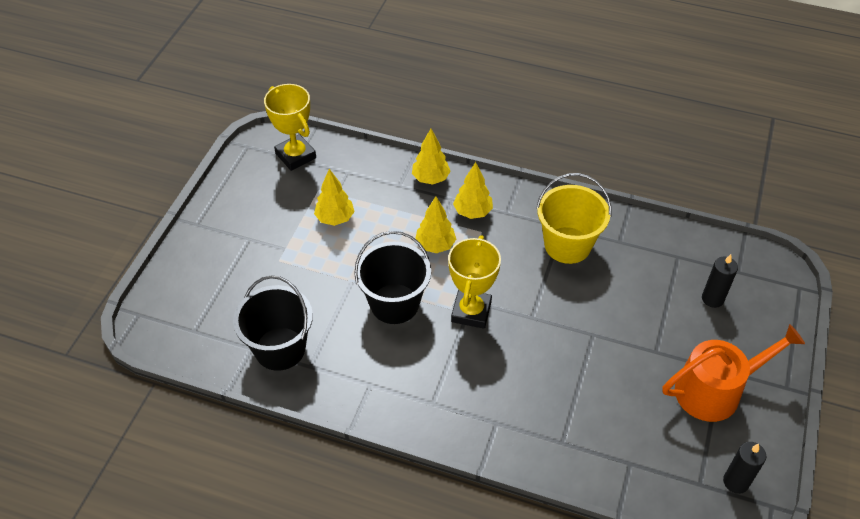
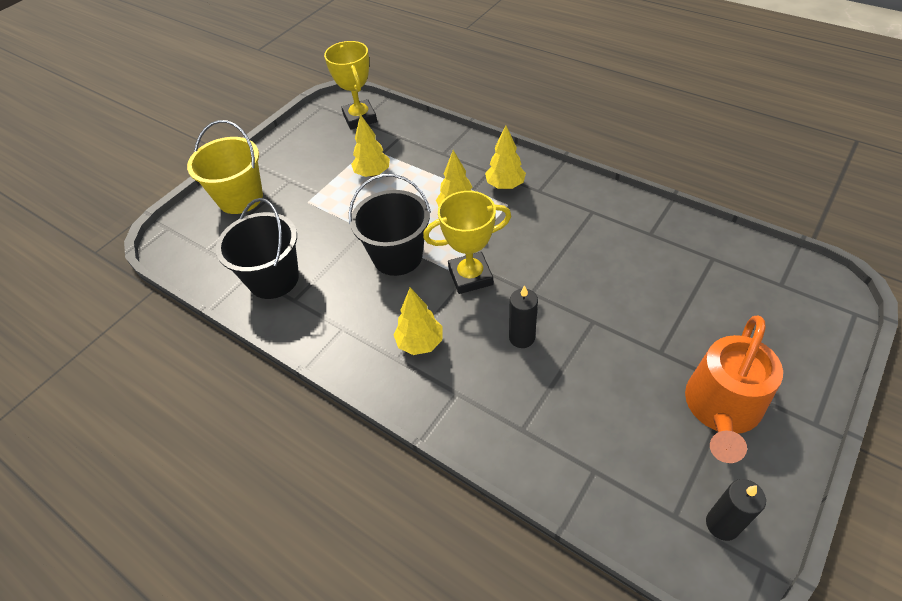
camera: 20 degrees right, 0 degrees up
yellow tree [412,129,450,184] -> yellow tree moved to [394,288,442,355]
yellow trophy [448,235,501,329] -> yellow trophy turned 45 degrees clockwise [423,191,511,294]
yellow bucket [536,173,611,264] -> yellow bucket moved to [187,120,263,214]
orange watering can [662,324,805,422] -> orange watering can turned 120 degrees clockwise [685,316,783,463]
black candle [702,254,738,308] -> black candle moved to [509,285,538,348]

